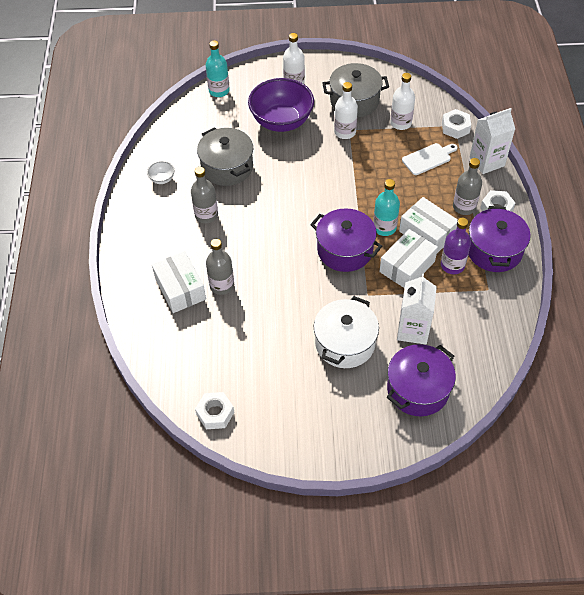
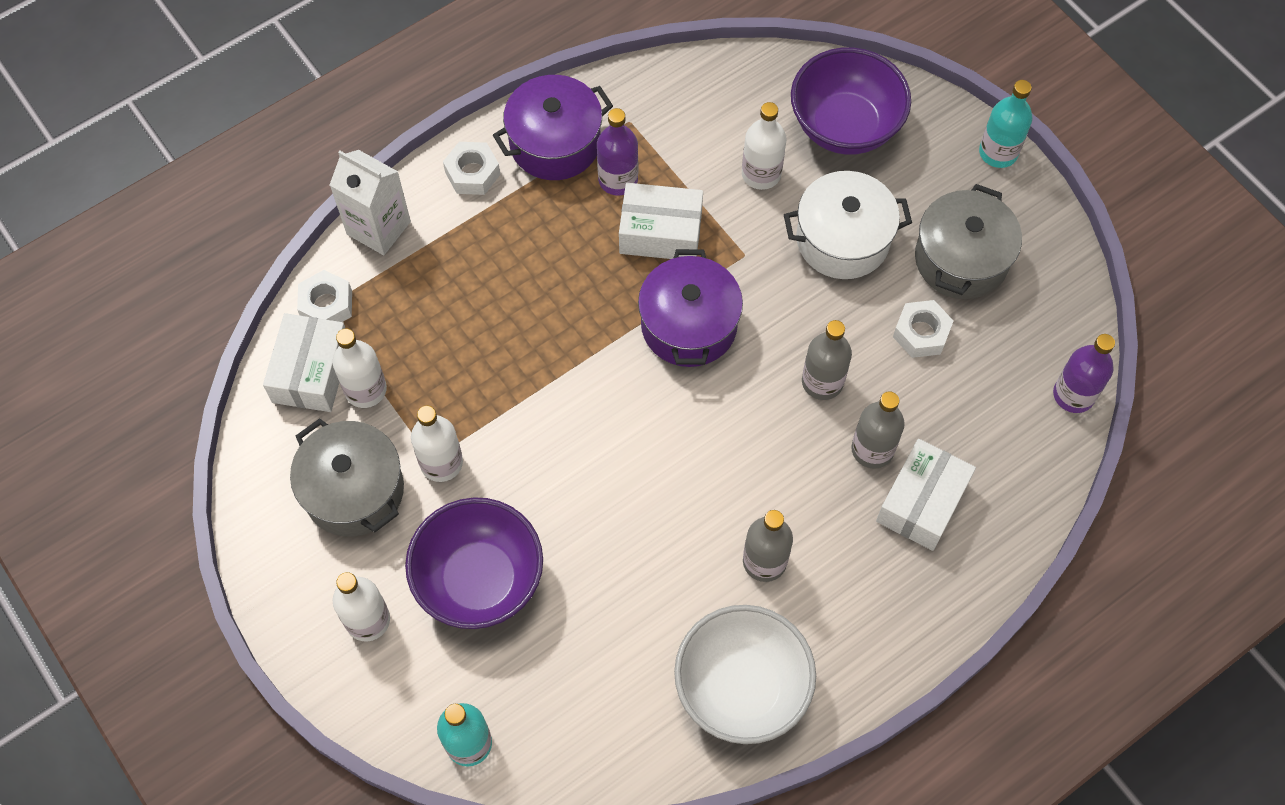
camera: 125 degrees left, 10 degrees up
white bowl [147,161,174,184] -> white bowl [674,605,816,744], size x2.50
white nut [195,392,234,429] -> white nut moved to [893,300,953,358]
grey pot [197,127,253,186] -> grey pot moved to [915,184,1022,299]
turquoise bottle [373,179,400,236] -> turquoise bottle moved to [979,80,1032,168]
purple pot [387,344,456,416] -> purple bowl [791,47,911,155]
white carton [397,274,437,345] -> white bottle [742,102,787,190]
white box [399,197,458,253] -> white box moved to [263,313,345,412]
white cutting board [402,143,457,175] -> none
grey bottle [453,158,482,215] -> grey bottle moved to [802,320,852,400]
none -> purple bottle [1053,334,1115,413]

